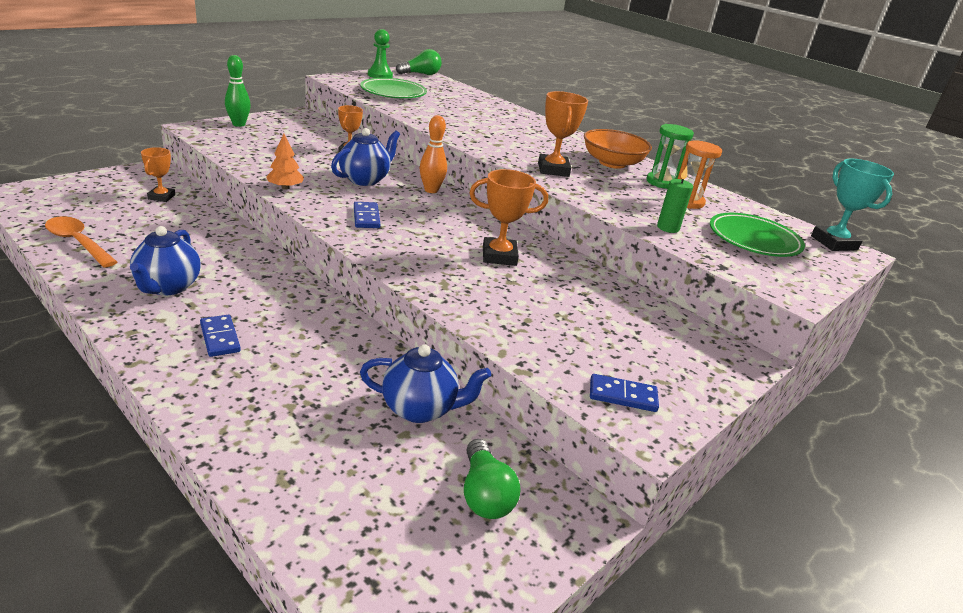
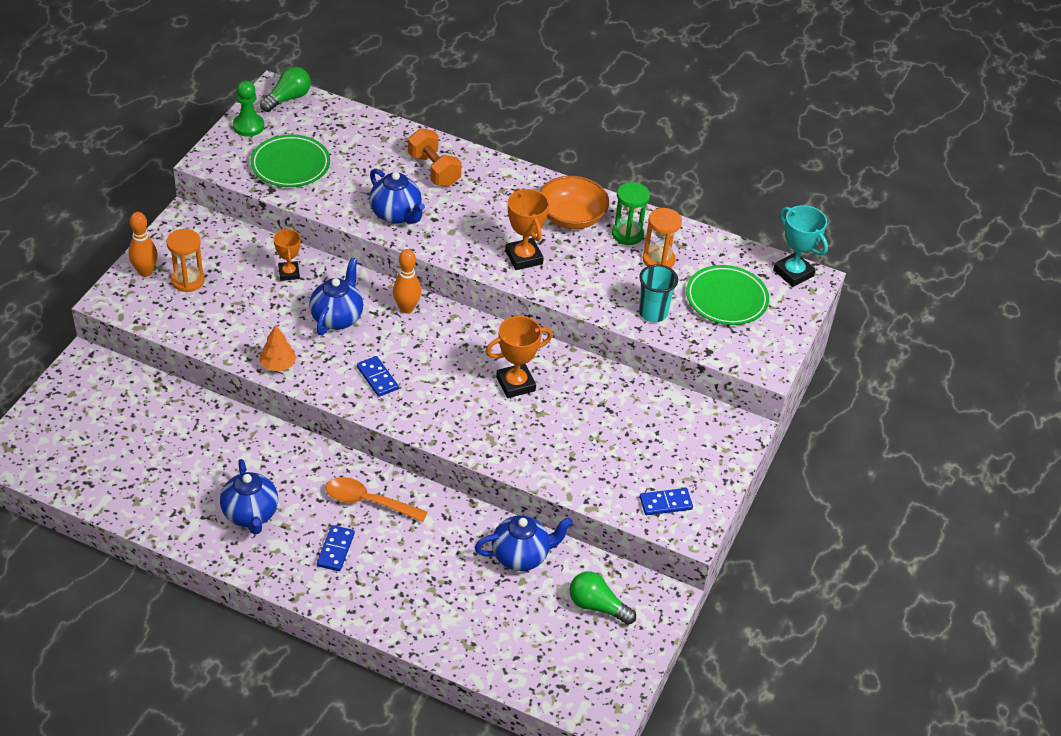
camera: 20 degrees left, 15 degrees up
orange spoon [45,216,117,268] -> orange spoon moved to [326,477,427,522]
orange trophy [141,147,175,202] -> none
blue domino [200,315,241,357] -> blue domino turned 60 degrees clockwise [317,525,355,571]
green bowling pin [225,55,251,127] -> orange bowling pin [129,212,158,277]
green light bulb [464,439,520,519] -> green light bulb turned 150 degrees clockwise [569,571,636,625]
green candle [657,166,693,233] -> turquoise cup [639,264,678,322]
none -> orange hourglass [166,229,205,292]
none -> blue teapot [369,168,425,224]
none -> orange dumbbell [408,128,462,187]

